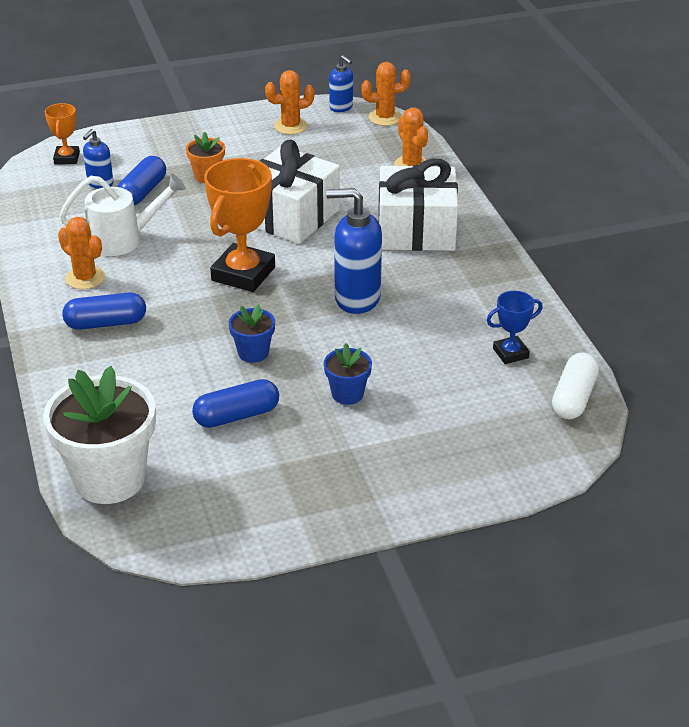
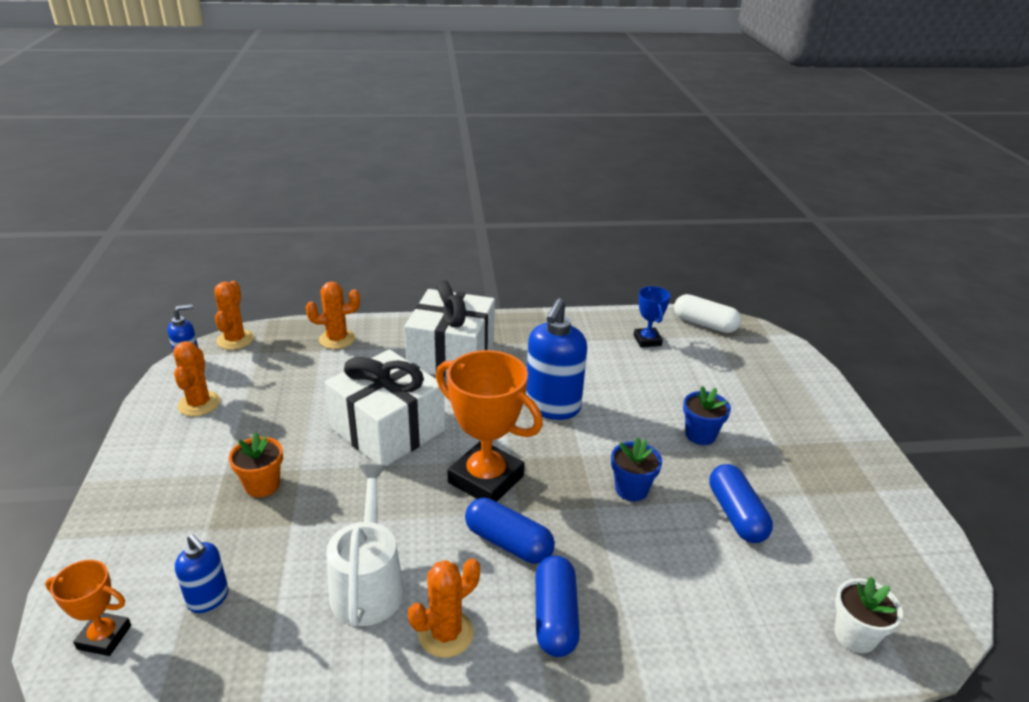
camera: 80 degrees left, 5 degrees down
white flower pot [43,366,156,504] -> white flower pot [834,576,903,653], size x0.48
blue capsule [117,156,166,205] -> blue capsule moved to [465,498,555,564]

